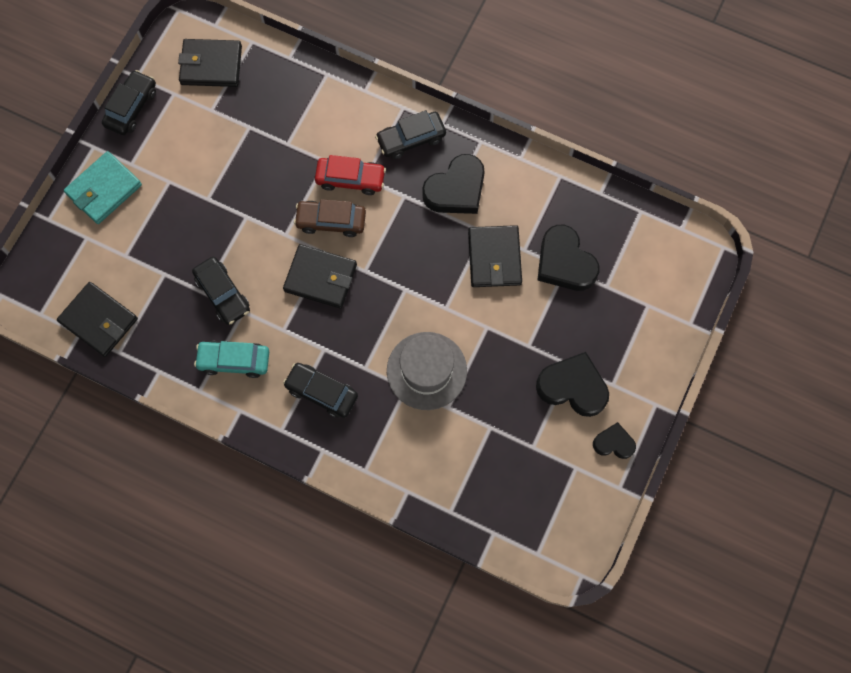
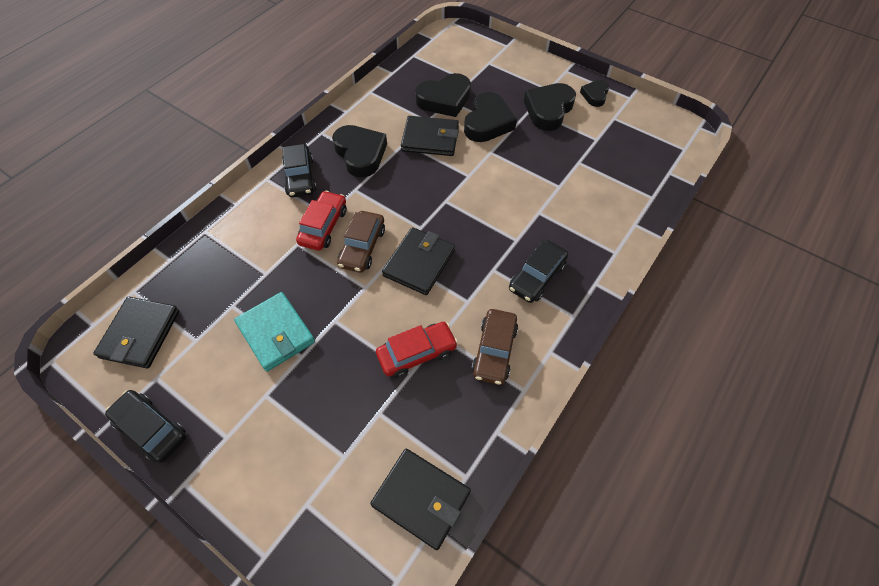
camera: 80 degrees left, 15 degrees down
black wallet [57,282,138,357] -> black wallet turned 75 degrees clockwise [370,449,471,550]
turquoise wallet [64,151,142,224] -> turquoise wallet moved to [234,292,315,372]
black car [192,257,250,325] -> red car [376,322,458,378]
turquoise car [194,340,269,378] -> brown car [472,309,518,385]
grey hat [387,332,467,410] -> none
none -> black heart [464,92,517,142]

